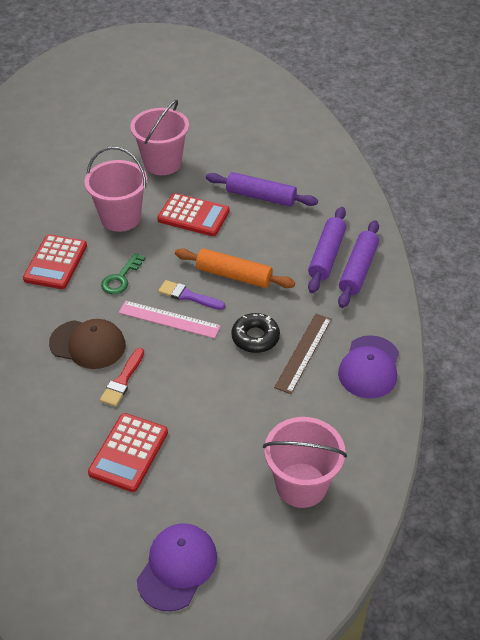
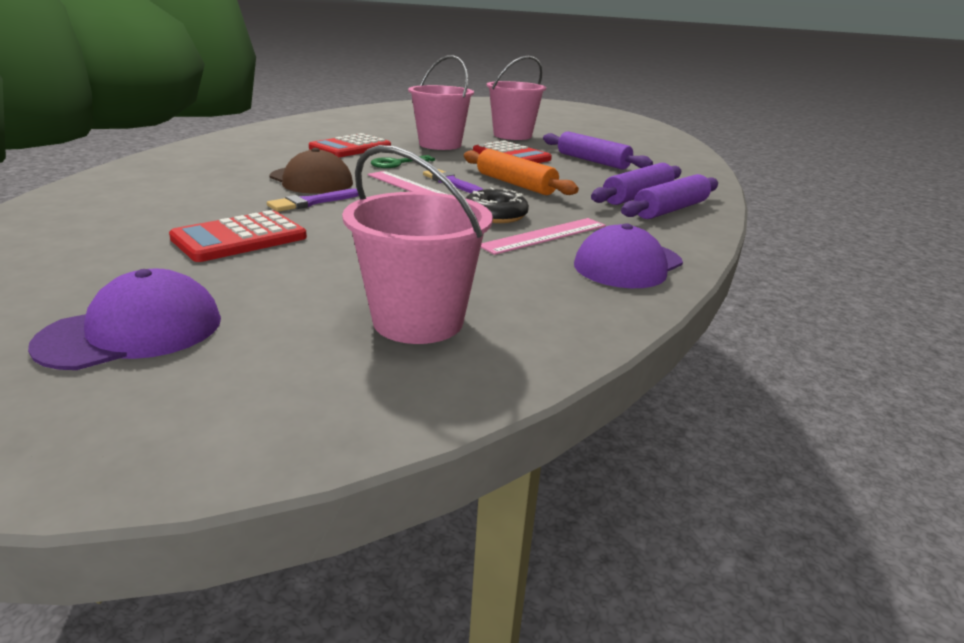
camera: 25 degrees right, 20 degrees down
red brush [100,348,144,407] -> purple brush [267,189,359,212]
brown ruler [274,314,332,394] -> pink ruler [481,218,606,255]

